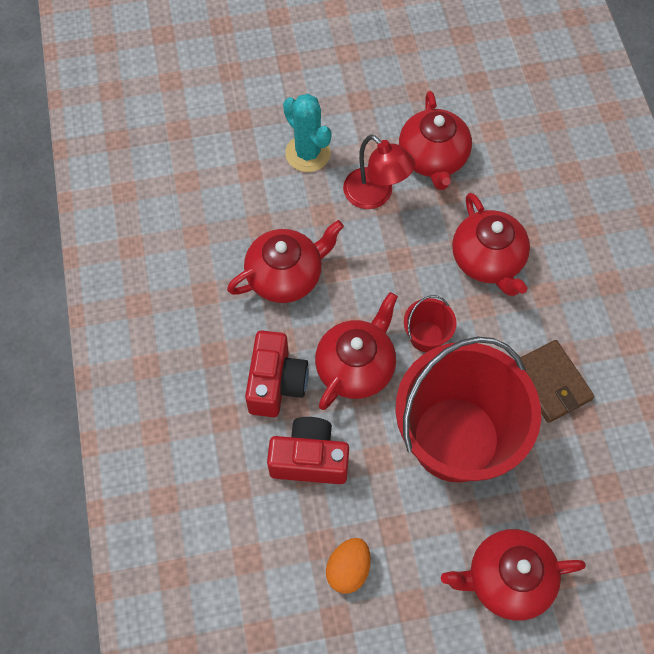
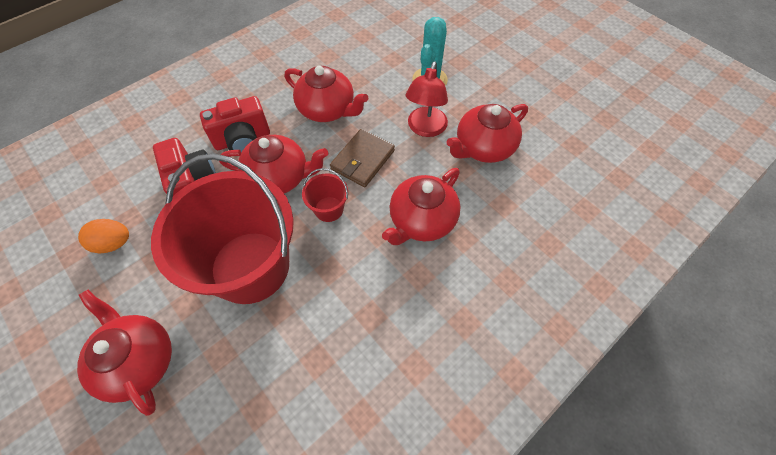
camera: 60 degrees right, 5 degrees down
brown wallet [520,340,595,423] -> brown wallet moved to [330,129,395,187]

